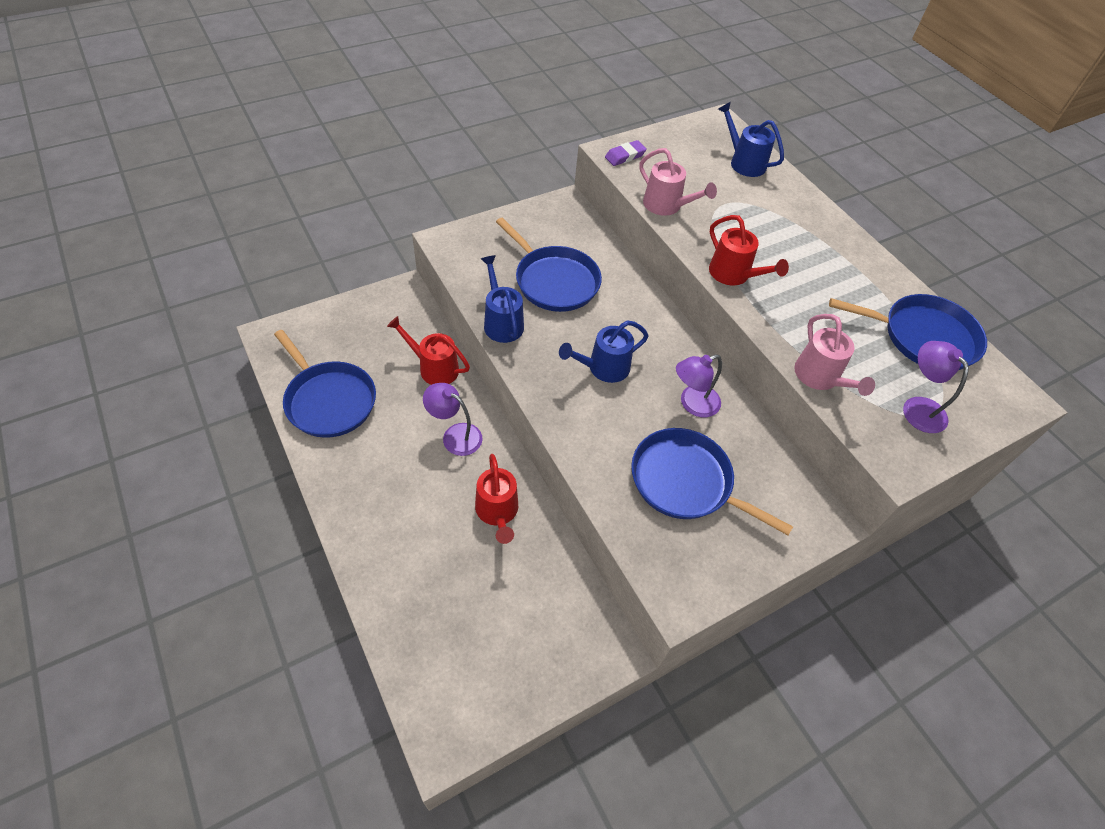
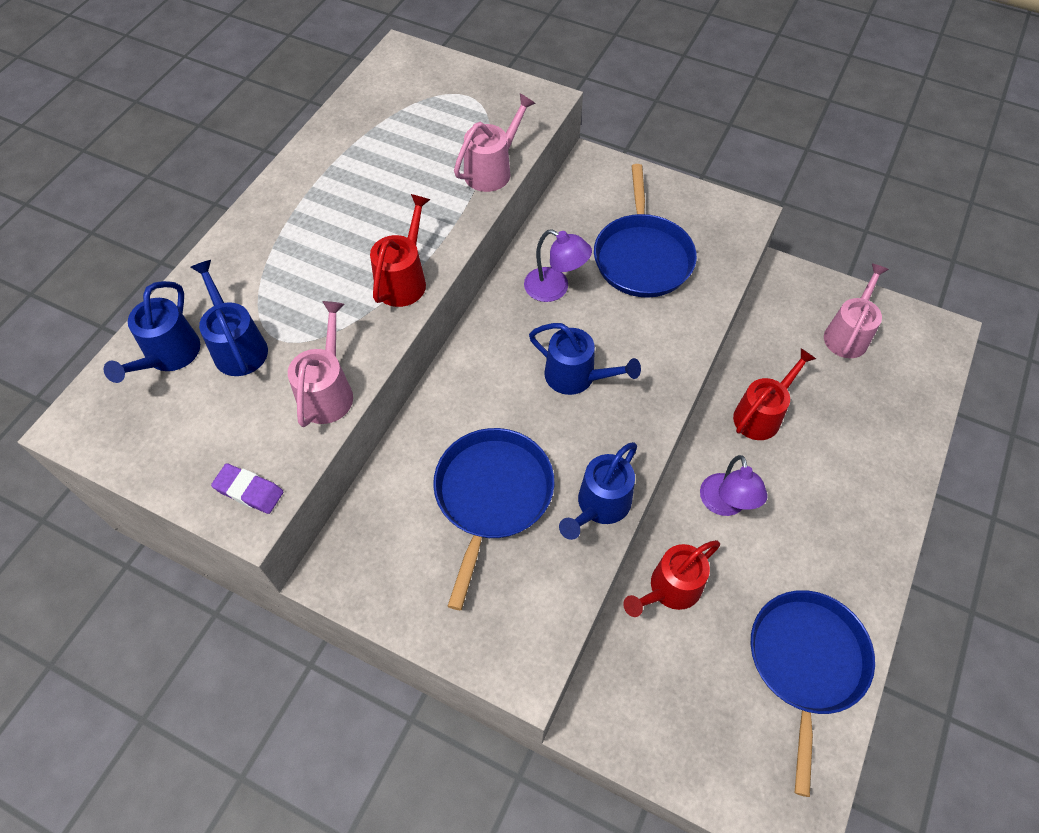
camera: 120 degrees left, 5 degrees up
red watering can [387,316,470,385] -> red watering can turned 60 degrees clockwise [623,540,720,617]
blue pan [829,294,987,370] -> none
purple lamp [903,341,969,433] -> none
none -> blue watering can [190,260,268,376]
none -> pink watering can [824,263,889,358]

